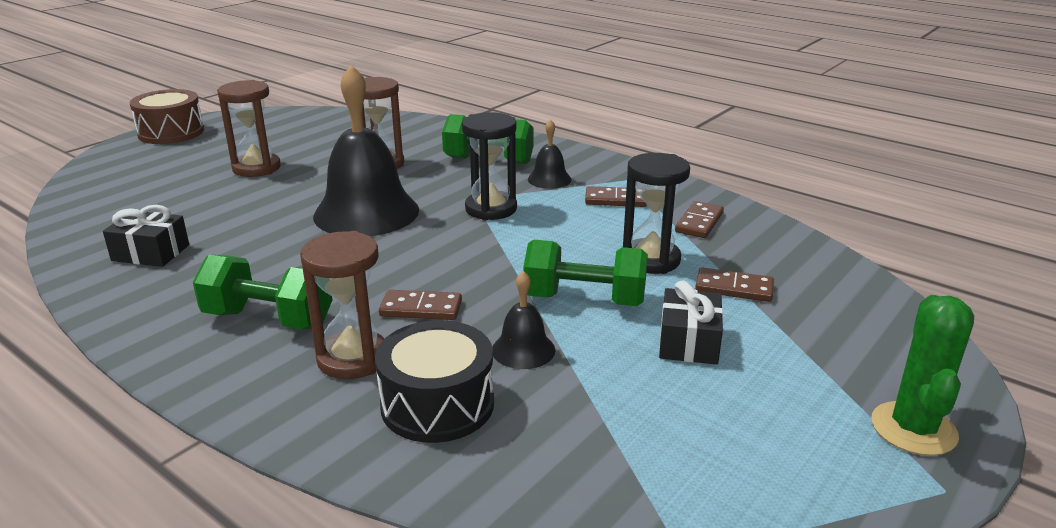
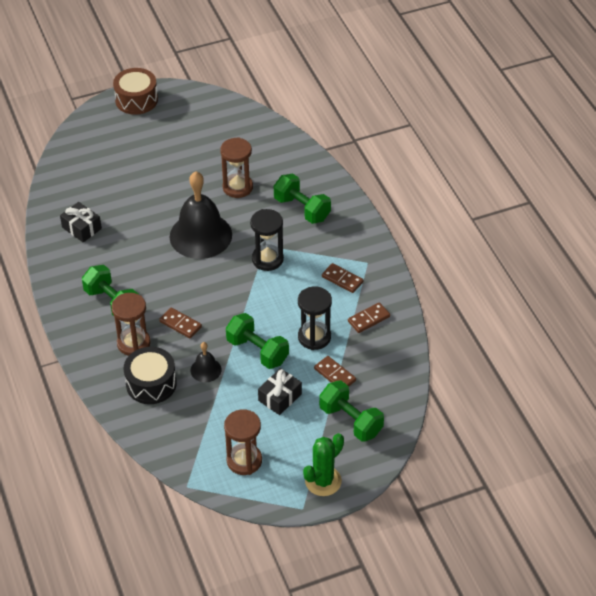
camera: 30 degrees right, 20 degrees up
brown hourglass [217,80,281,177] -> brown hourglass moved to [224,409,262,475]
black bell [528,119,572,189] -> none
none -> green dumbbell [319,380,384,442]

